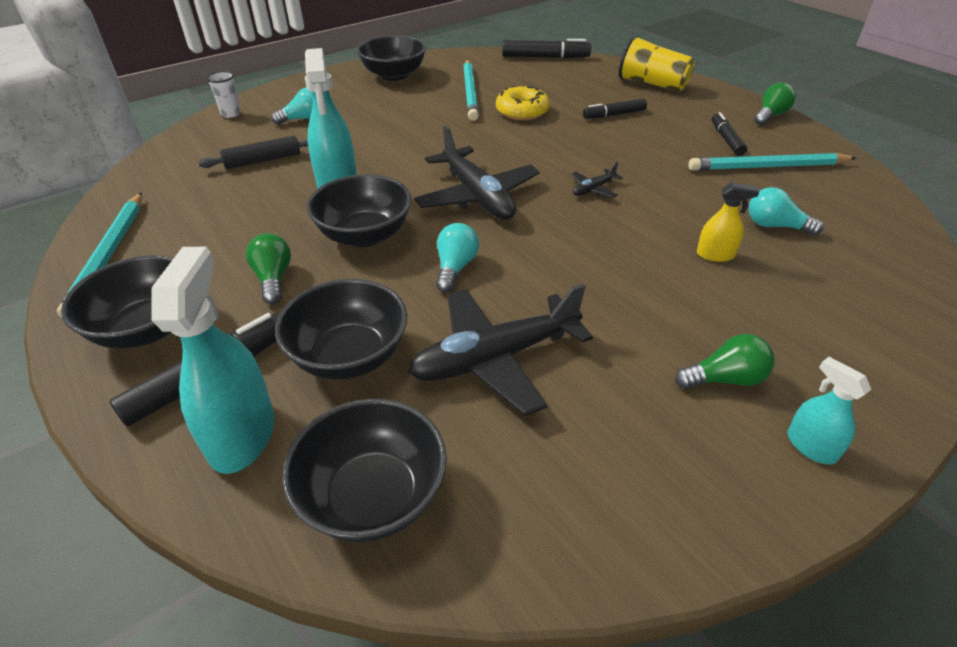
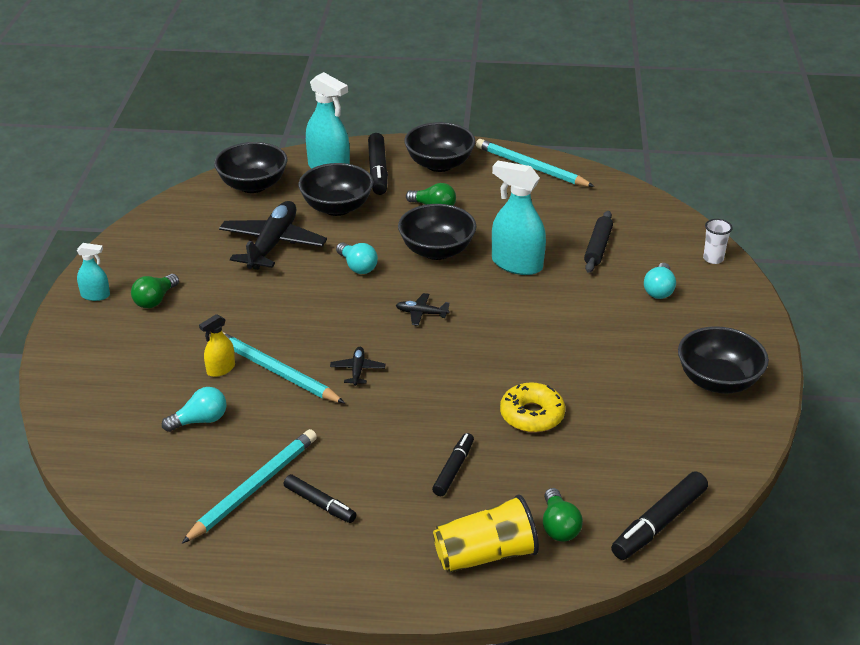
camera: 130 degrees right, 5 degrees down
black plane [414,125,540,220] -> black plane [396,293,450,326], size x0.44
turquoise pencil [463,60,479,121] -> turquoise pencil moved to [223,332,345,403]
green light bulb [754,82,796,125] -> green light bulb moved to [543,488,583,541]

